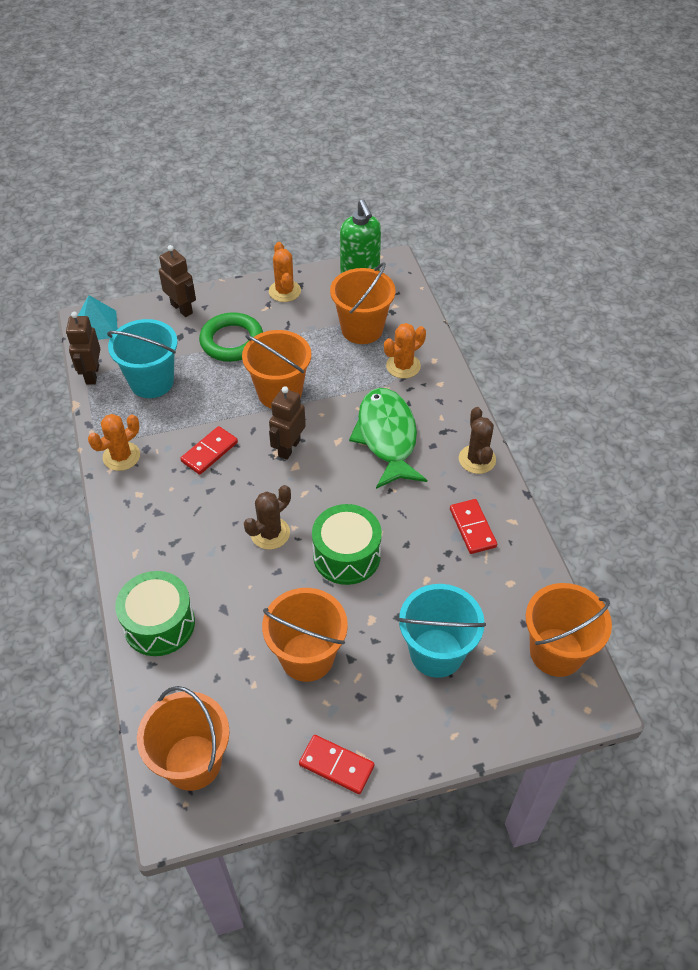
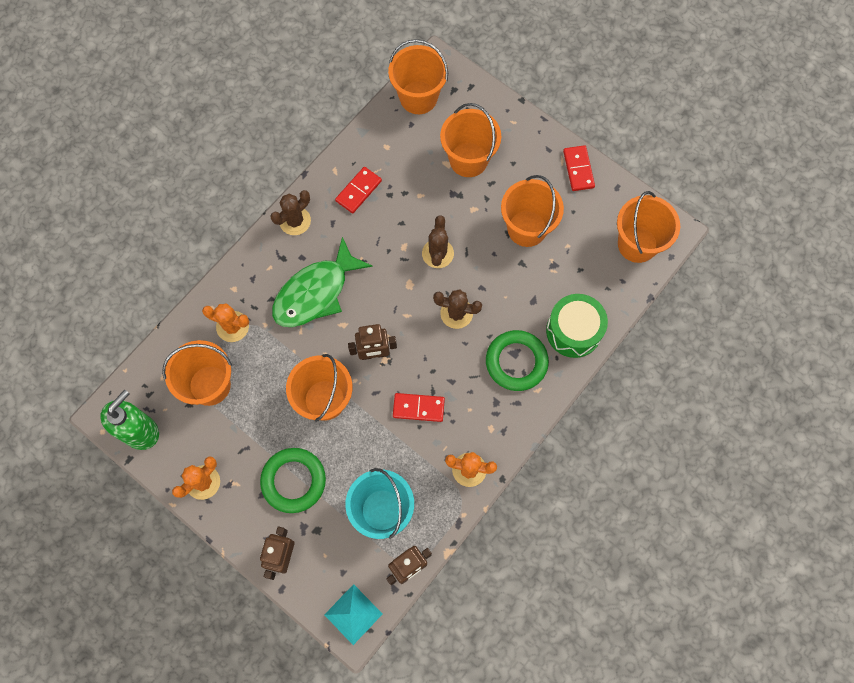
camera: 125 degrees left, 20 degrees up
green drum [312,504,382,585] -> brown cactus [422,215,454,268]
turquoise bucket [397,584,486,678] -> orange bucket [440,103,501,177]
none -> green ring [486,330,549,391]

